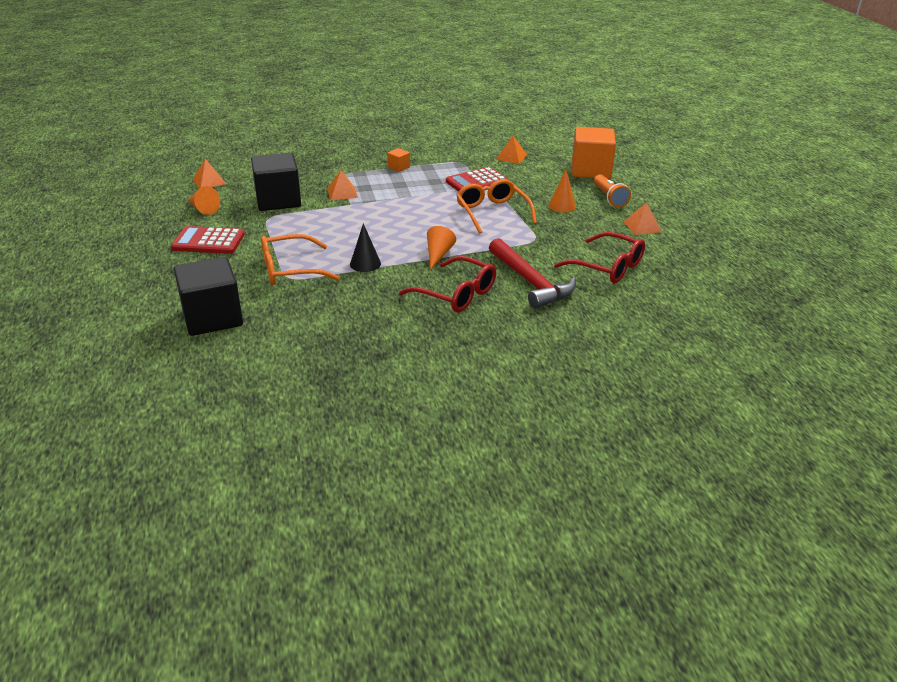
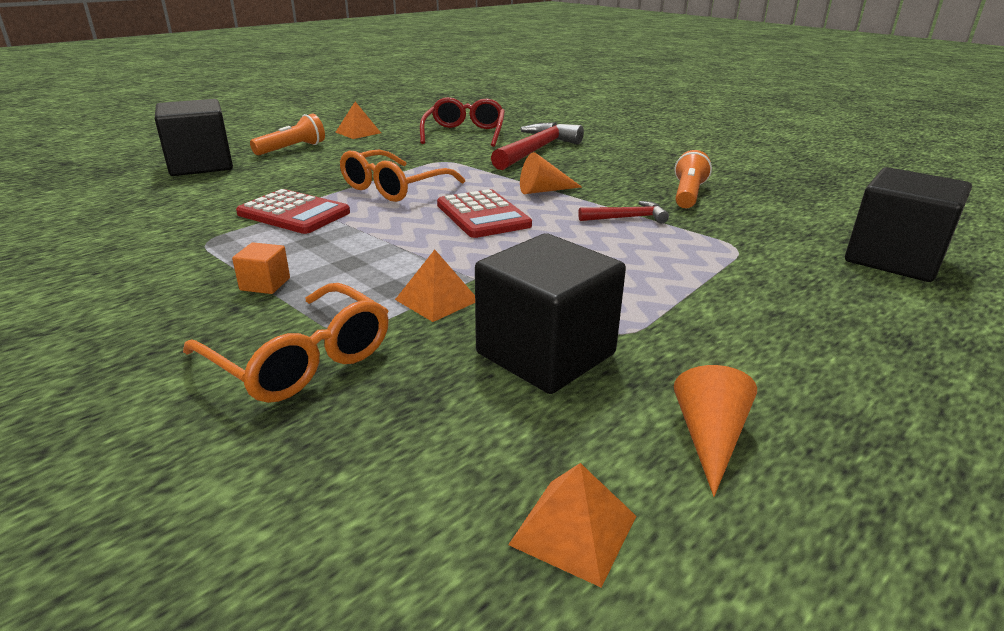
camera: 120 degrees left, 5 degrees down
red calculator [171,226,245,254] -> red calculator moved to [437,189,532,238]
orange glasses [261,234,340,285] -> orange glasses moved to [183,283,389,403]
black cone [350,223,381,272] -> red hammer [578,201,669,223]
red glasses [399,256,496,312] -> none
orange pyramid [496,136,527,164] -> none
orange cone [548,170,576,213] -> none
orange cube [572,127,616,179] -> black cube [155,99,233,176]
none -> orange flashlight [675,150,712,208]

